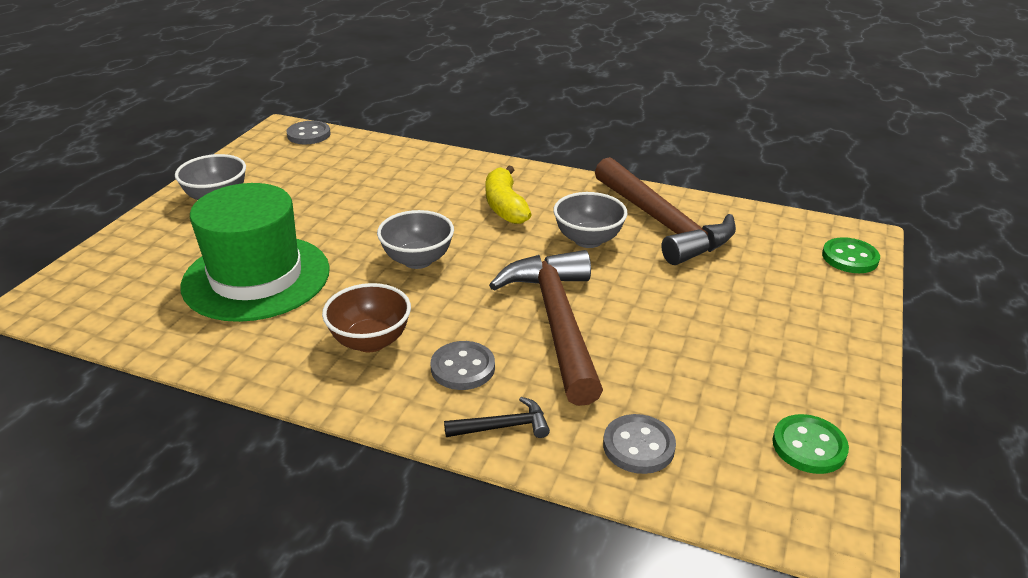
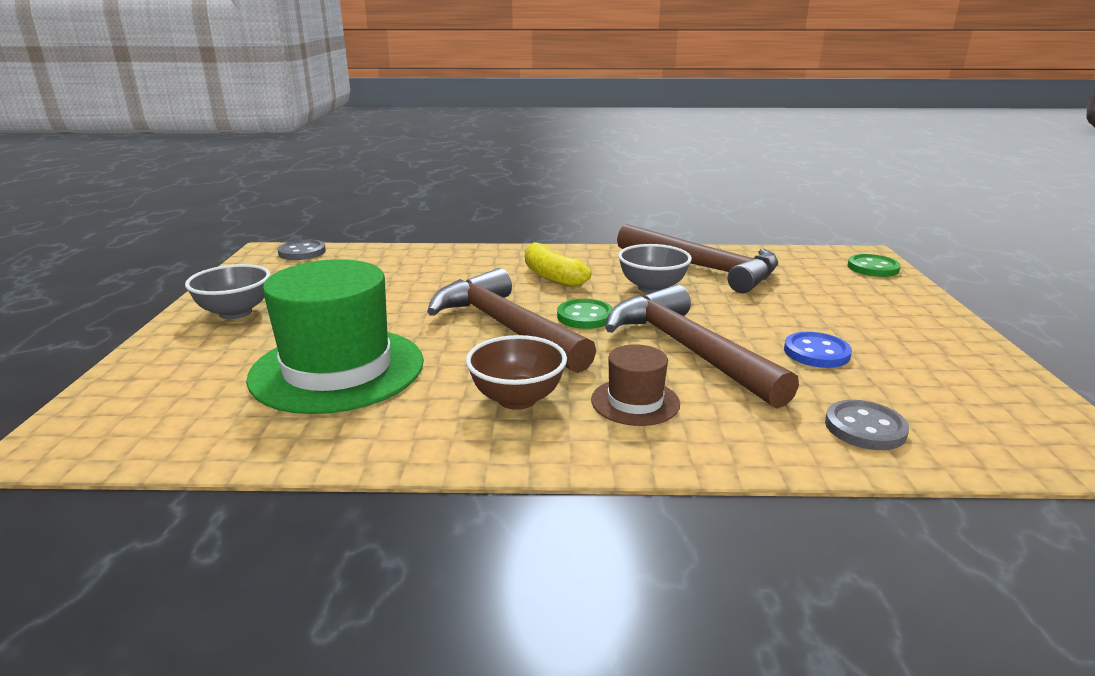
camera: 20 degrees left, 10 degrees down
grey bowl [377,210,454,269] -> brown hammer [427,268,596,373]
grey button [430,341,495,390] -> brown hat [591,344,680,426]
black hammer [444,397,550,438] -> none
green button [772,414,849,474] -> green button moved to [557,299,613,329]
none -> blue button [784,332,852,368]

